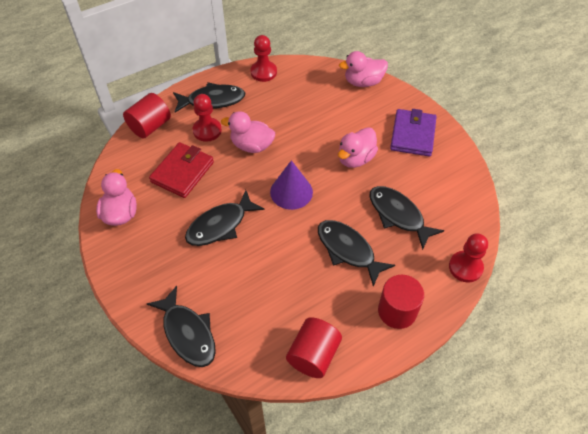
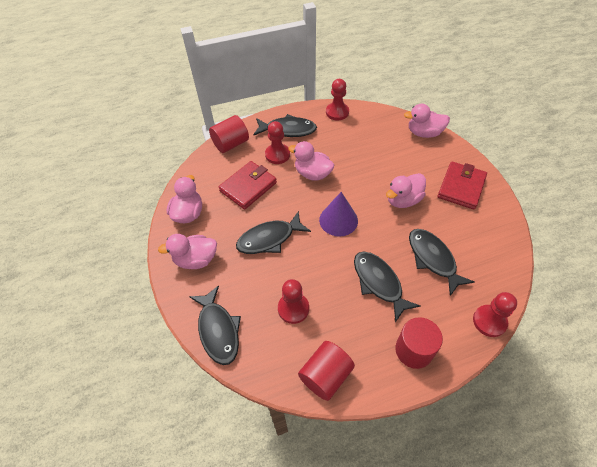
camera: 15 degrees right, 0 degrees up
purple wallet [390,109,437,157] -> red wallet [438,162,487,210]
none -> pink duck [158,234,217,269]
none -> red pawn [278,279,309,324]

